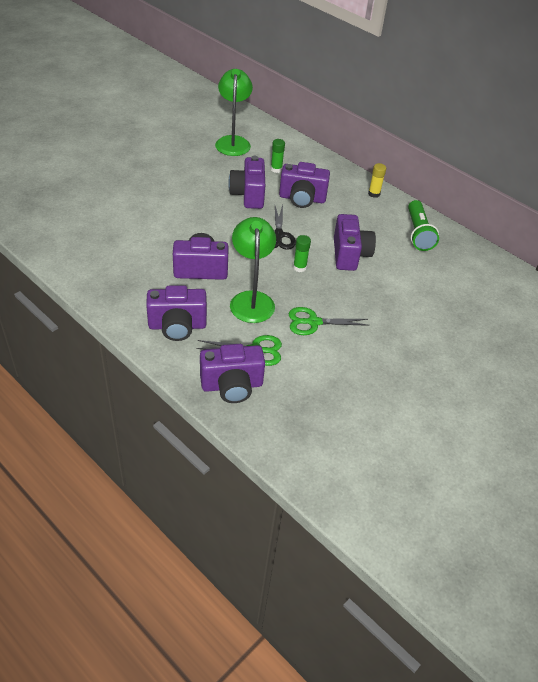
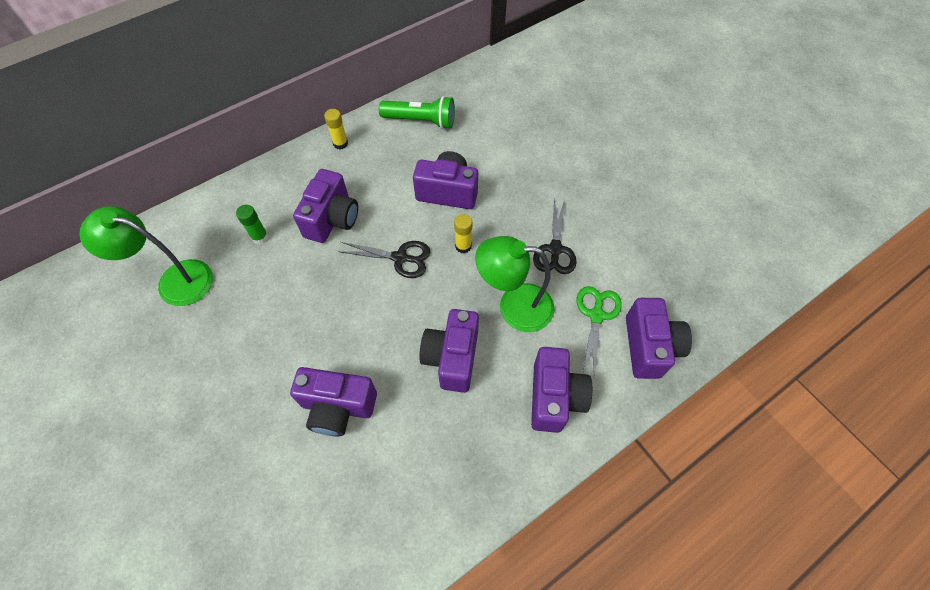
camera: 75 degrees left, 15 degrees up
purple camera [228,156,265,209] -> purple camera moved to [290,367,377,436]
green scissors [288,307,370,335] -> black scissors [533,198,577,274]
green glue stick [293,235,311,272] -> yellow glue stick [454,214,472,253]

